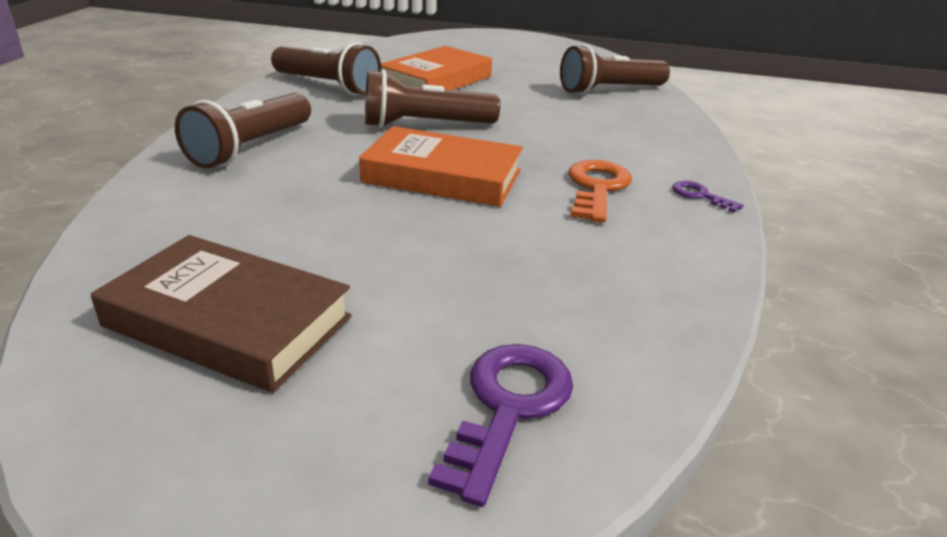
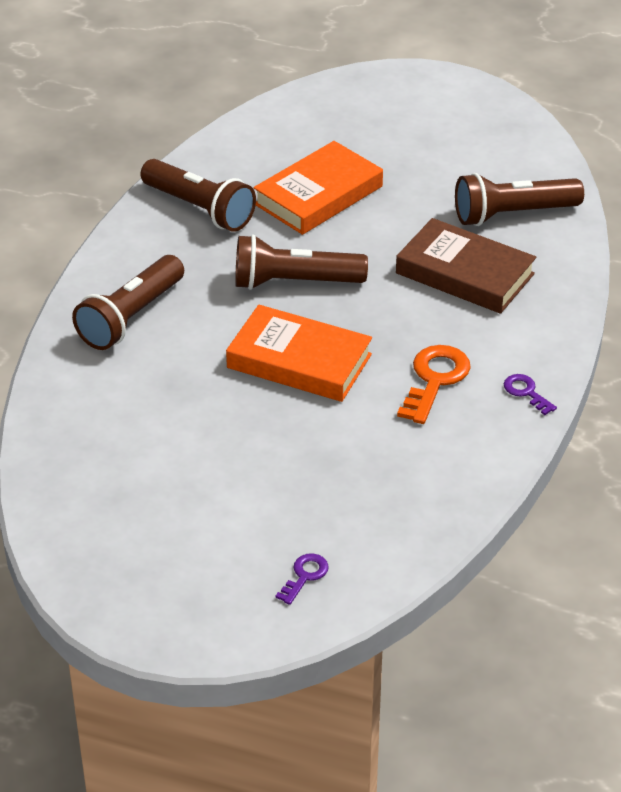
camera: 10 degrees right, 10 degrees up
brown book [91,235,352,393] -> brown book moved to [396,218,536,314]
purple key [428,344,573,507] -> purple key [276,553,329,605], size x0.55

